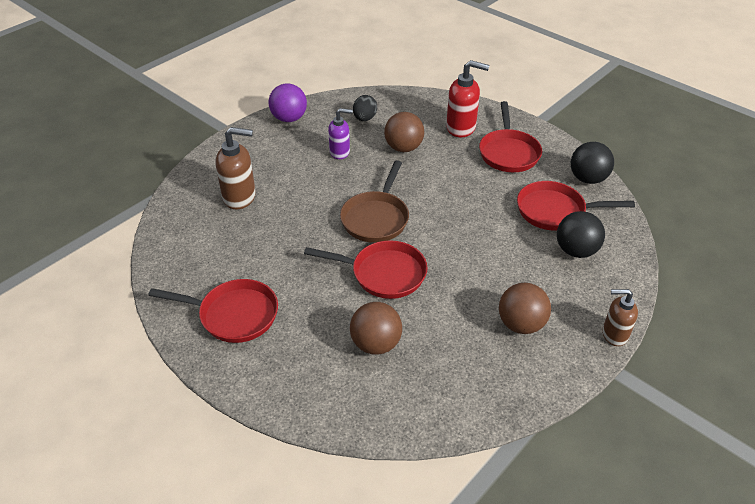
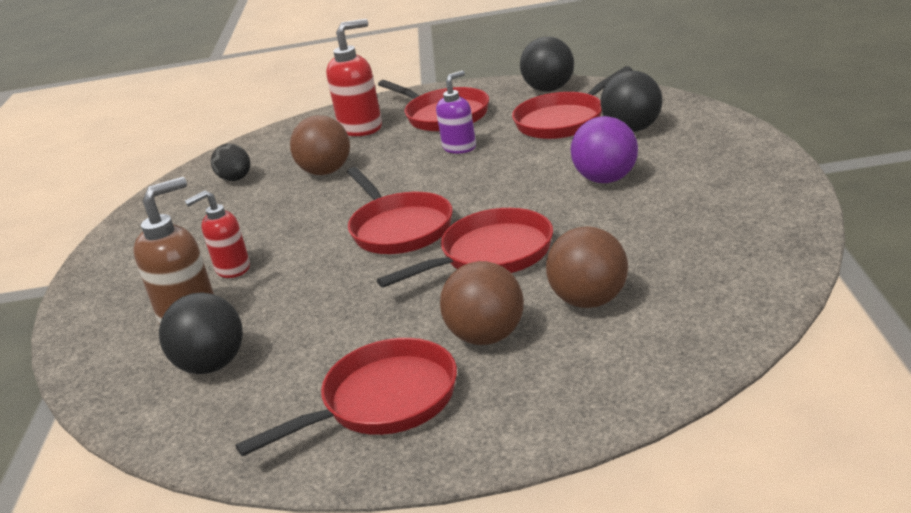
camera: 40 degrees left, 15 degrees down
purple ball [269,83,307,122] -> purple ball moved to [571,116,638,183]
purple soap dispenser [328,108,353,159] -> purple soap dispenser moved to [436,70,476,154]
brown pan [340,160,409,243] -> red pan [347,167,453,254]
brown ball [499,283,551,334] -> brown ball moved to [440,261,524,345]
brown soap dispenser [603,289,638,346] -> none
none -> black ball [159,292,243,374]
none -> red soap dispenser [185,190,250,278]

